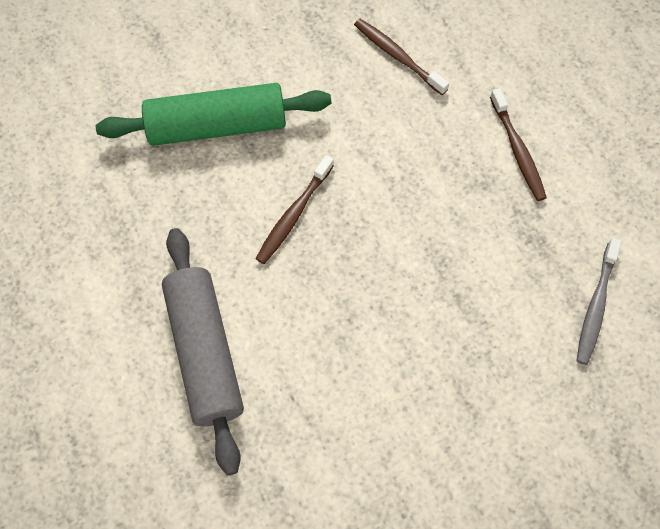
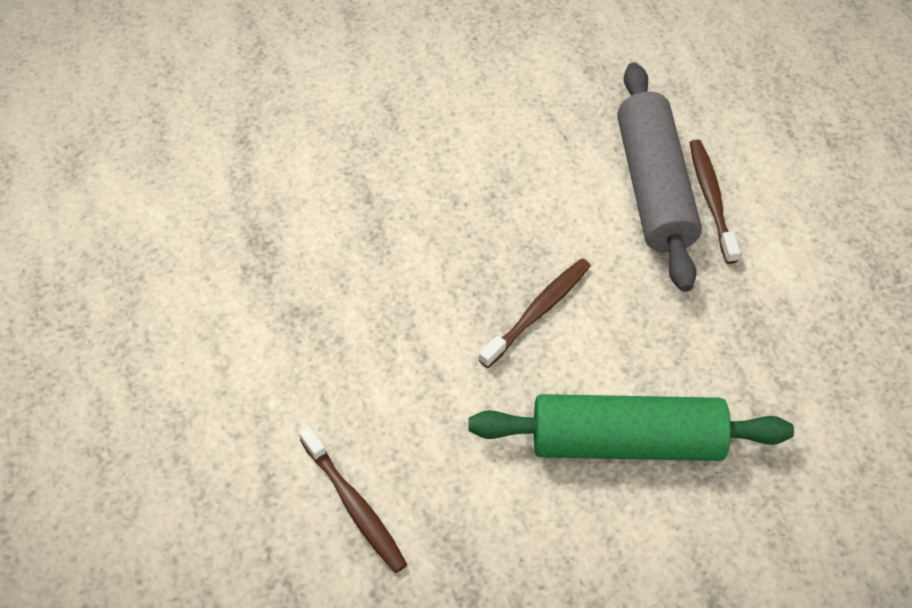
camera: 170 degrees left, 10 degrees down
brown toothbrush [490,88,547,201] -> brown toothbrush moved to [690,139,740,264]
grey toothbrush [576,238,622,365] -> none

